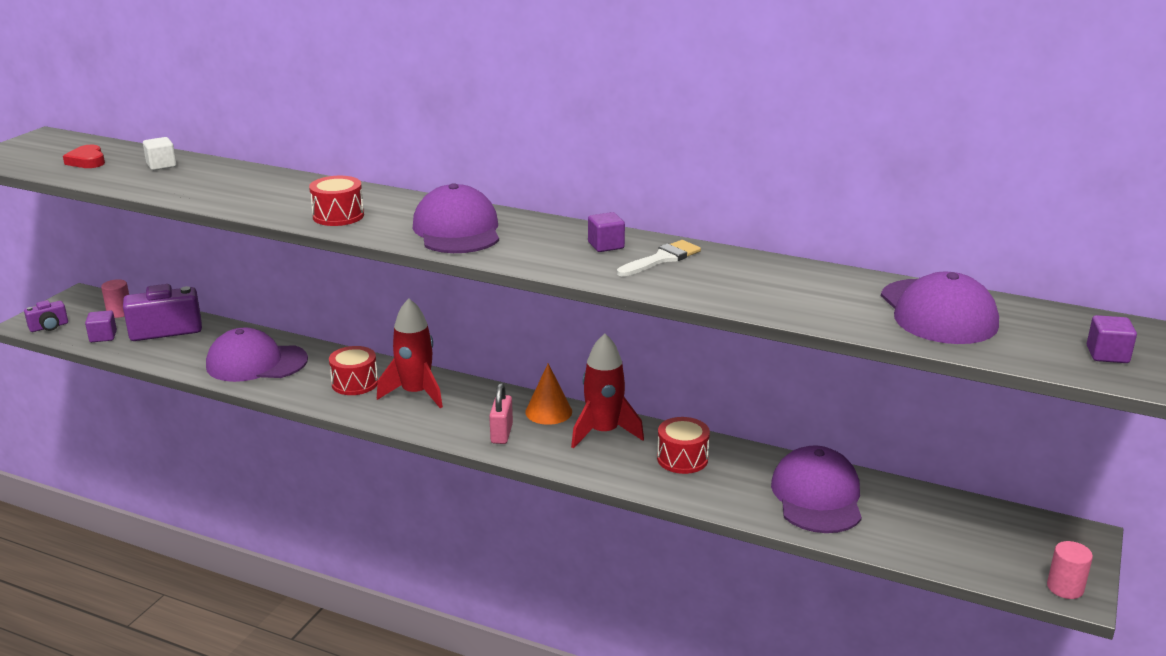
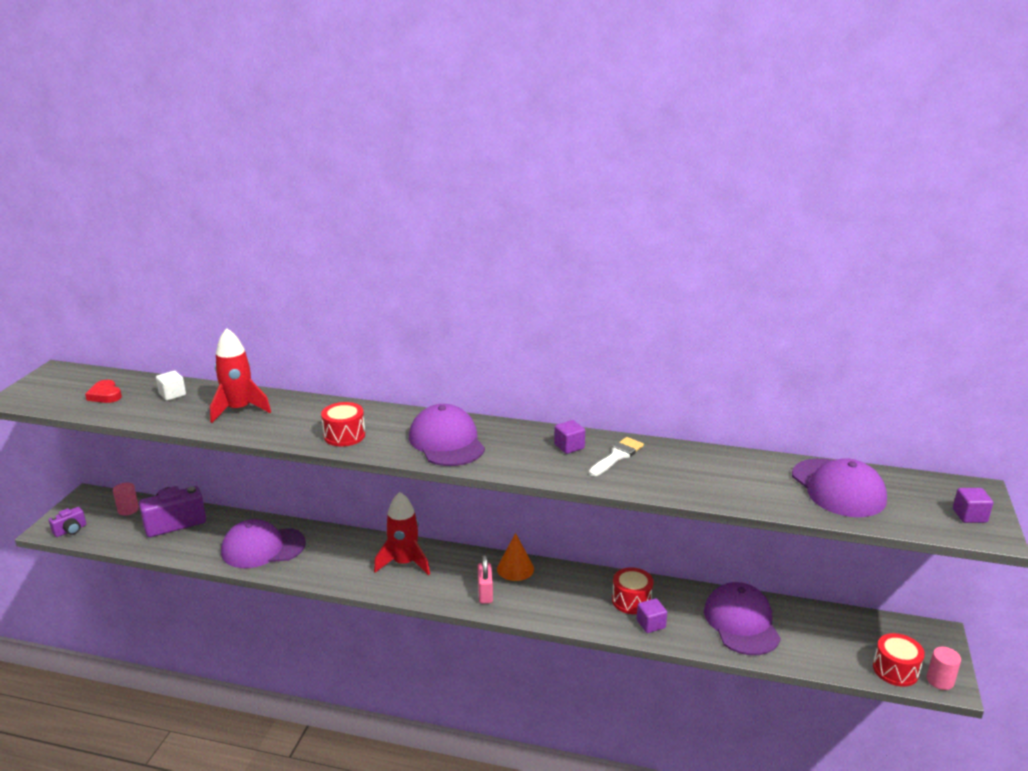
camera: 10 degrees left, 0 degrees up
purple cube [85,310,117,342] -> purple cube moved to [637,598,667,633]
red drum [329,346,378,395] -> red drum moved to [873,633,925,687]
red rocket [571,334,644,448] -> red rocket moved to [210,328,271,423]

